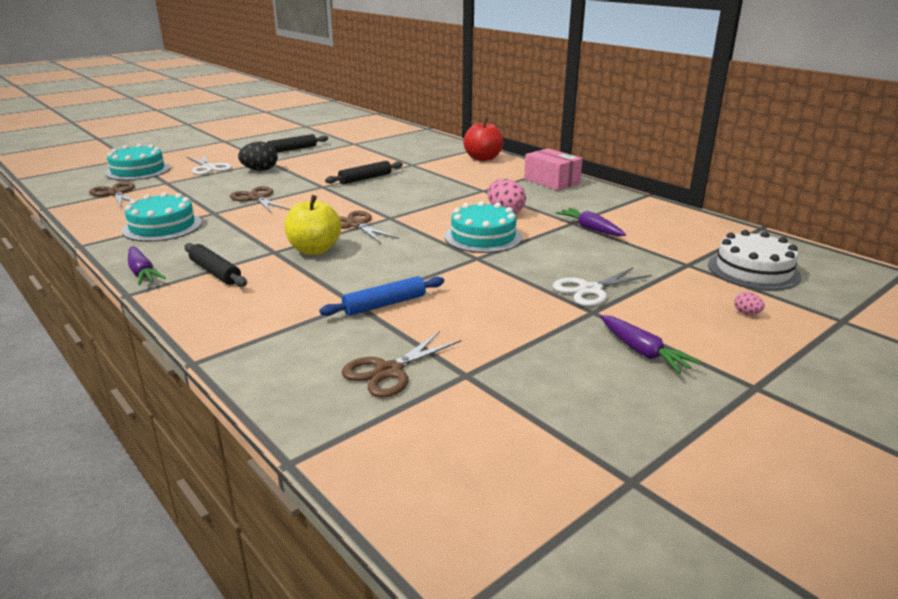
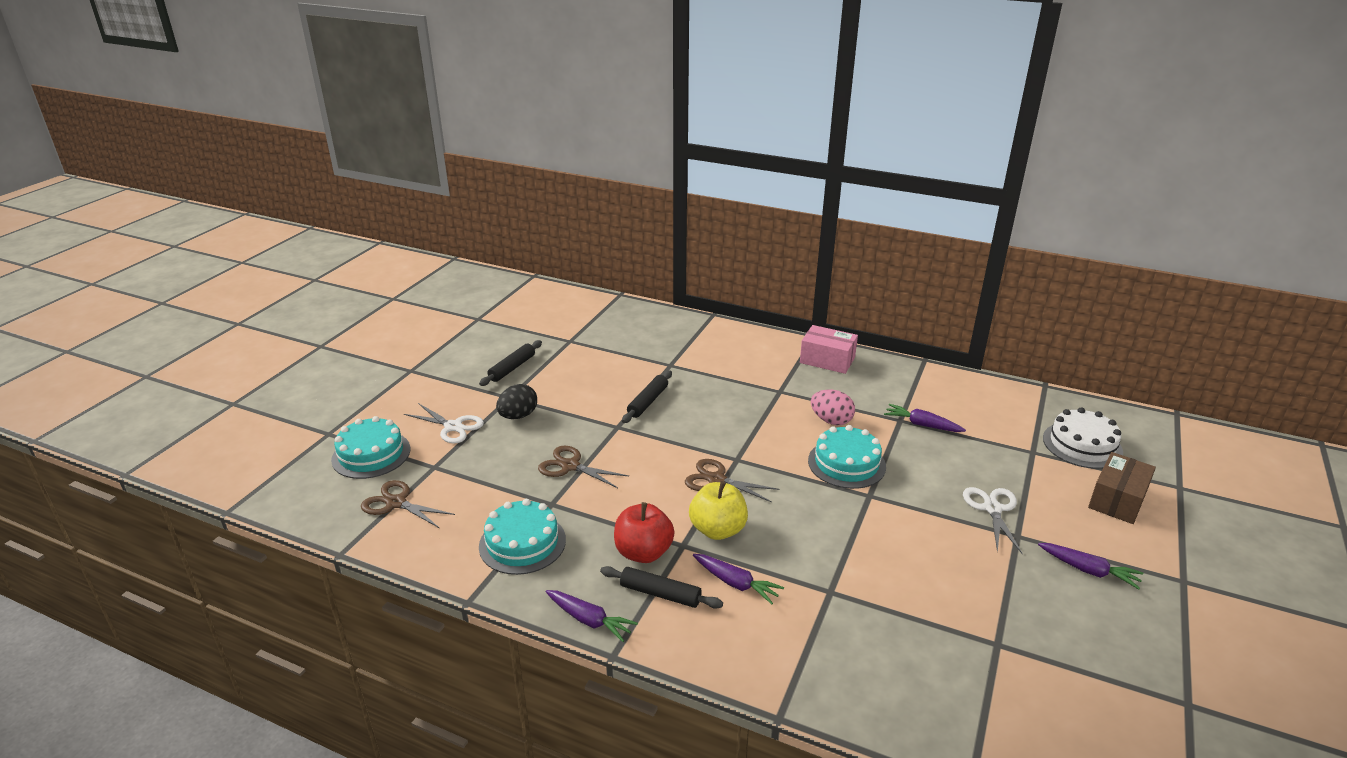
camera: 25 degrees left, 5 degrees up
blue rolling pin [319,276,444,316] -> none
brown scissors [342,331,461,398] -> none
red apple [463,117,504,161] -> red apple moved to [614,502,674,563]
white scissors [552,267,652,306] -> white scissors turned 150 degrees clockwise [963,487,1023,554]
pink egg [734,292,765,315] -> brown box [1088,452,1156,524]
none -> purple carrot [693,554,784,604]

